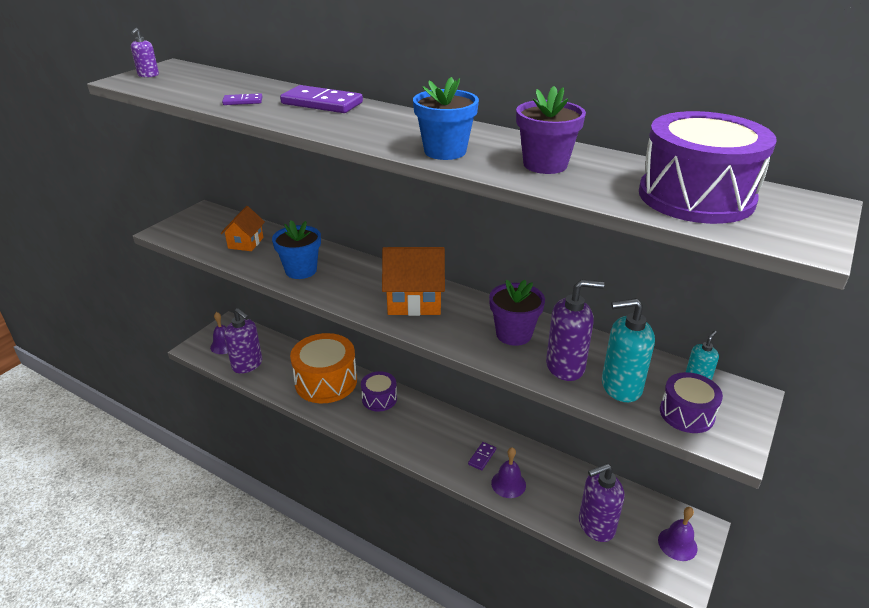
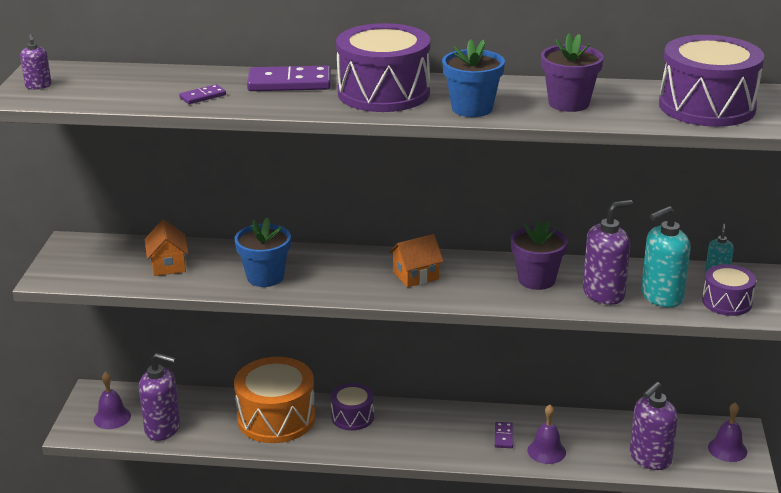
camera: 25 degrees left, 5 degrees down
orange house [382,247,445,316] -> orange house [389,234,444,287], size x0.62
none -> purple drum [336,23,430,112]

